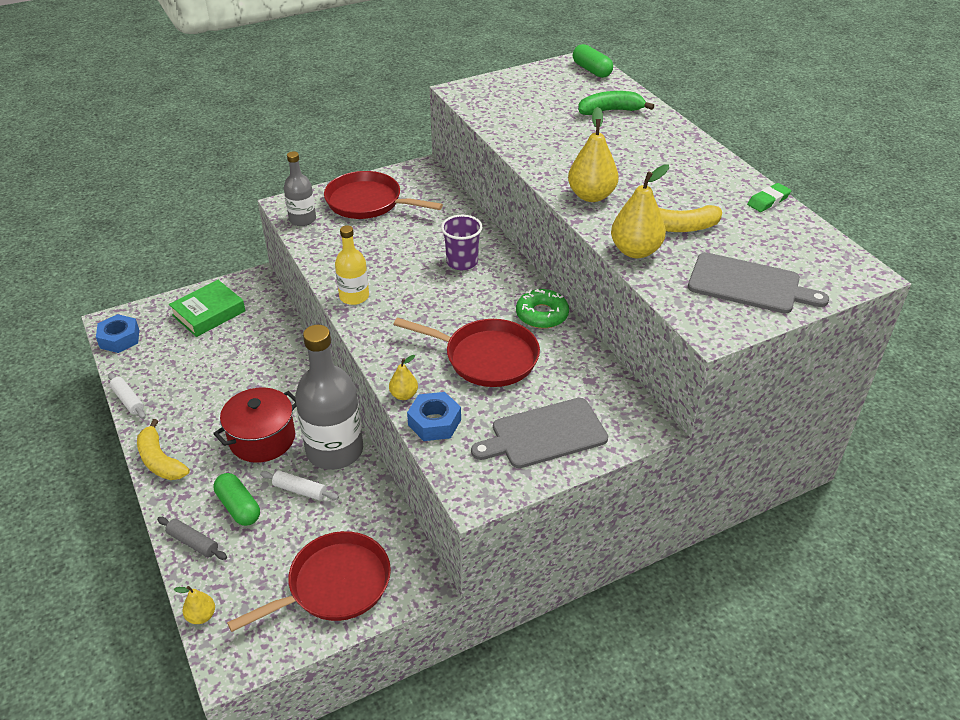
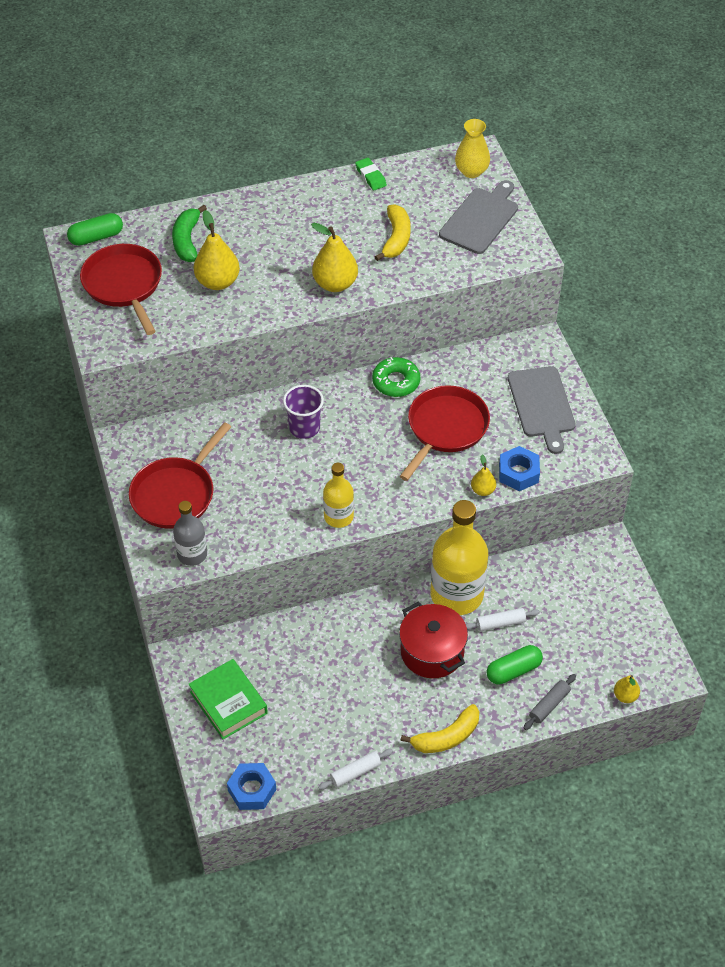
camera: 80 degrees left, 10 degrees up
red pan [227,531,391,632] -> red pan moved to [80,244,162,335]
white rolling pin [260,470,339,500] -> white rolling pin turned 45 degrees clockwise [466,608,540,631]
grey bottle [295,325,363,470] -> yellow bottle [430,500,488,615]
yellow pear [611,164,669,258] -> yellow pear moved to [194,210,240,290]
none -> yellow vase [455,119,490,178]

